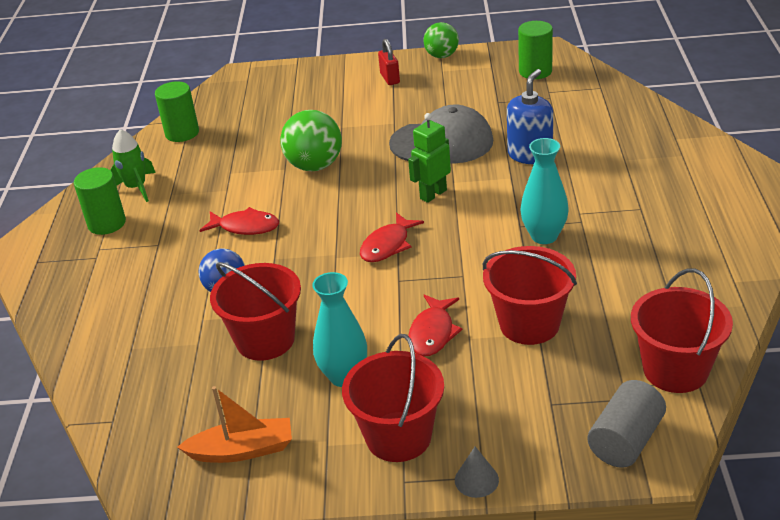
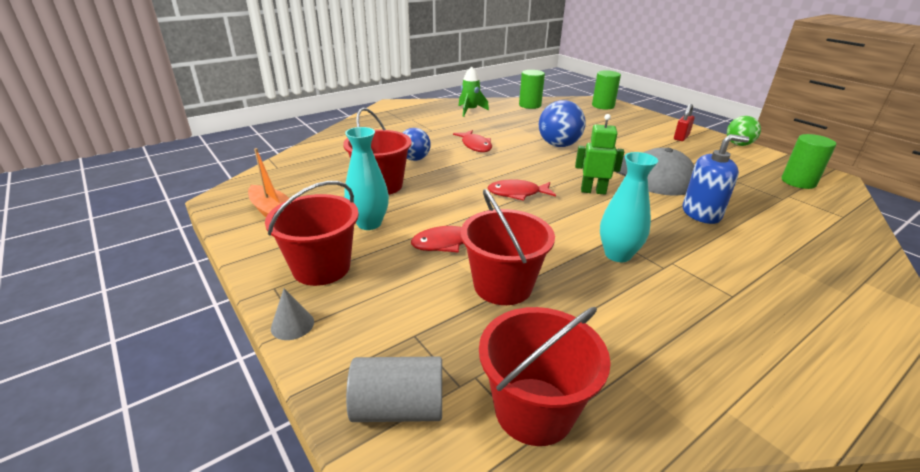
camera: 50 degrees right, 5 degrees down
green cylinder [74,167,126,235] -> green cylinder moved to [592,70,621,109]
green ball [280,110,342,171] -> blue ball [539,100,586,147]

